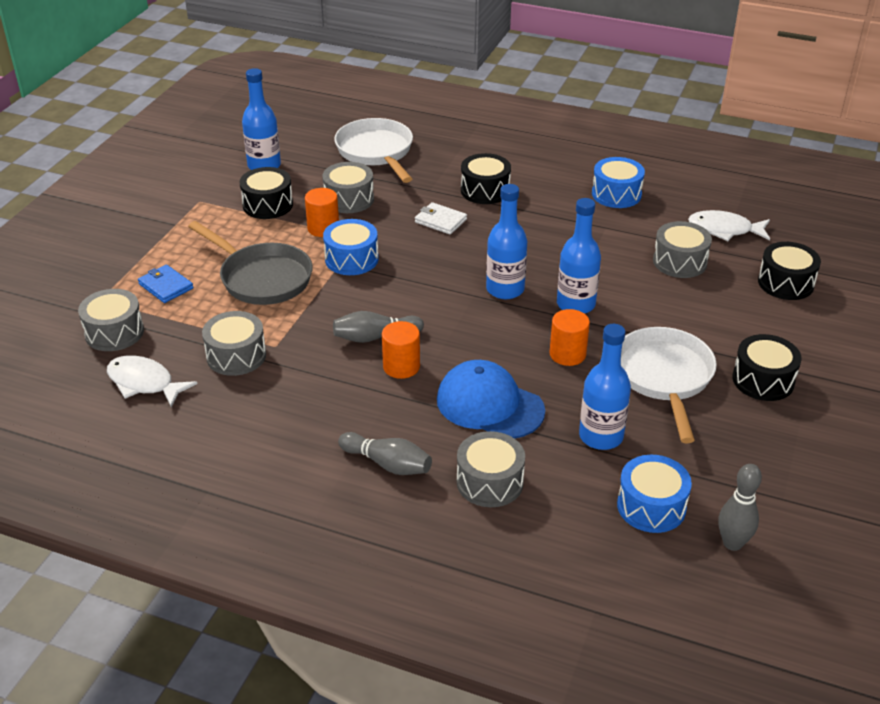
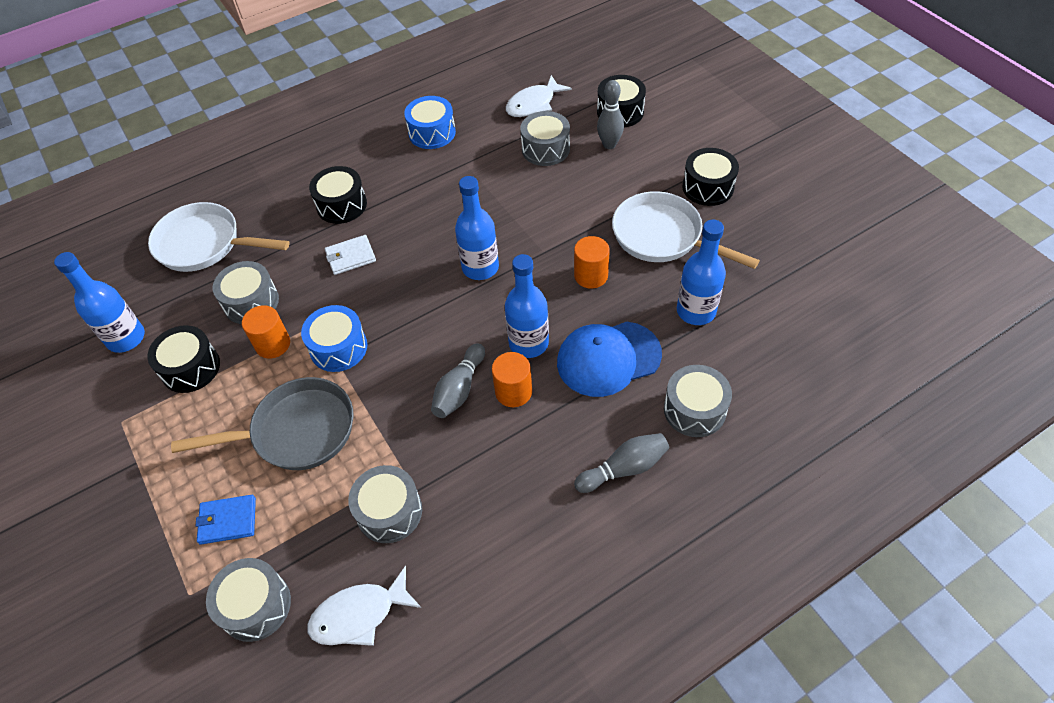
camera: 50 degrees left, 15 degrees up
blue bottle [557,198,601,314] -> blue bottle moved to [505,254,549,358]
blue drum [617,455,692,533] -> none
grey bowling pin [718,464,762,551] -> grey bowling pin moved to [597,80,624,149]

